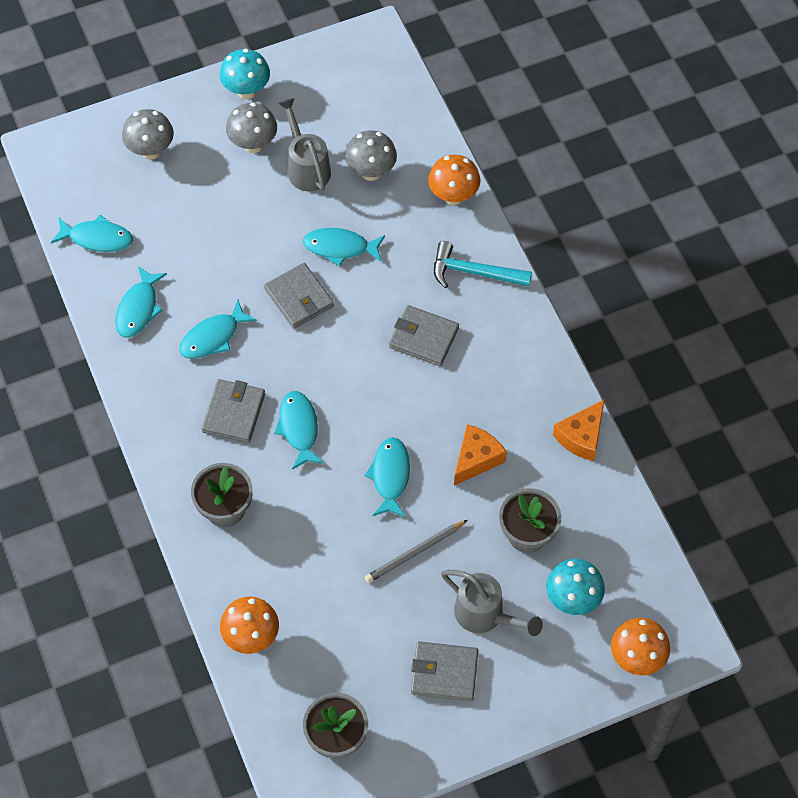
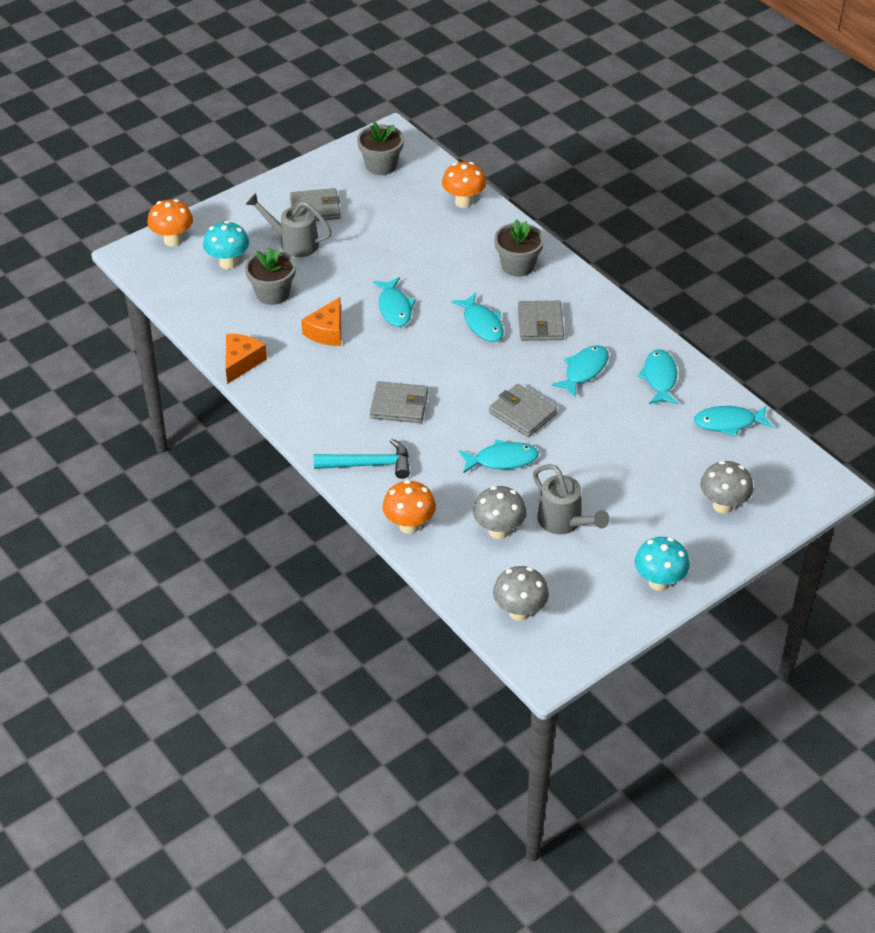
camera: 165 degrees right, 15 degrees down
grey mushroom [226,102,277,153] -> grey mushroom moved to [493,566,549,621]
grey pencil [365,520,468,583] -> none

